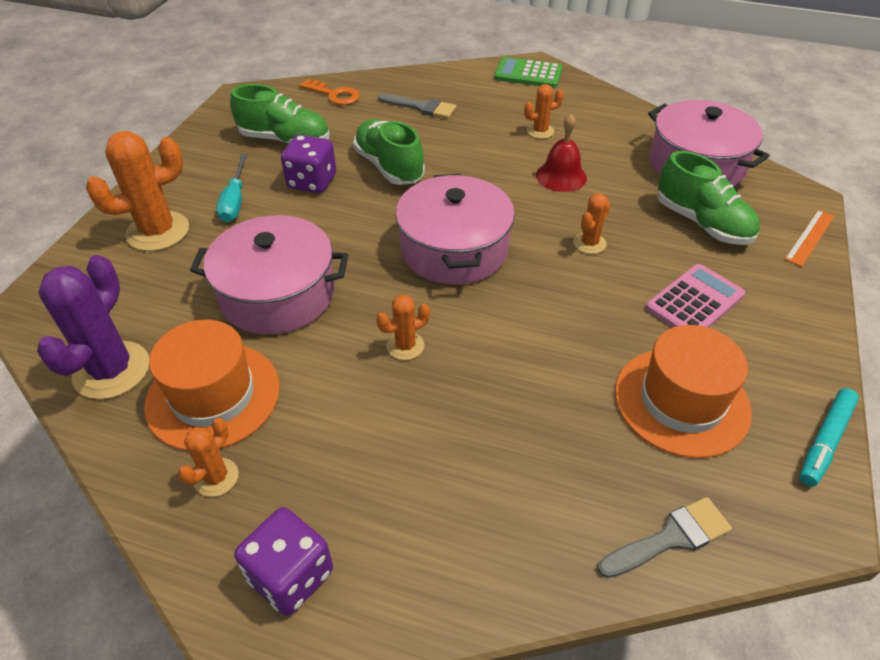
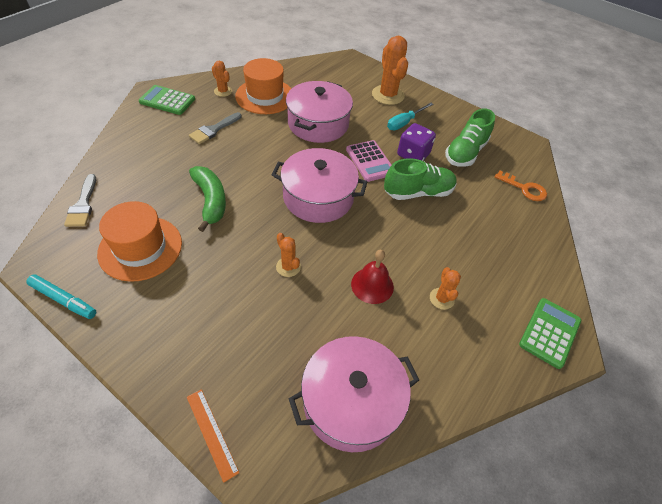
camera: 105 degrees right, 5 degrees up
purple cactus [37,255,149,399] -> none
turquoise screwdriver [216,154,247,222] -> turquoise screwdriver turned 60 degrees counterclockwise [387,103,434,130]
purple dice [234,507,333,616] -> green calculator [139,85,195,115]
orange key [299,79,360,105] -> orange key turned 105 degrees counterclockwise [494,171,547,201]
orange cactus [376,295,430,360] -> none
grey brush [378,93,456,119] -> grey brush moved to [189,112,242,144]
pink calculator [646,264,745,328] -> pink calculator moved to [346,140,391,182]
green shoe [657,151,760,245] -> none
turquoise marker [799,388,859,487] -> turquoise marker turned 150 degrees clockwise [26,274,96,319]
none -> green banana [189,166,226,232]

